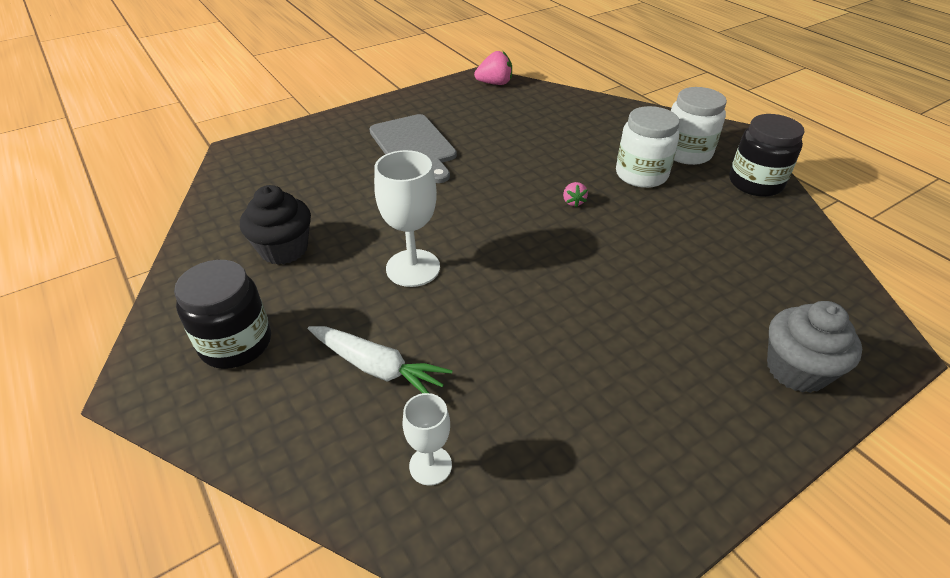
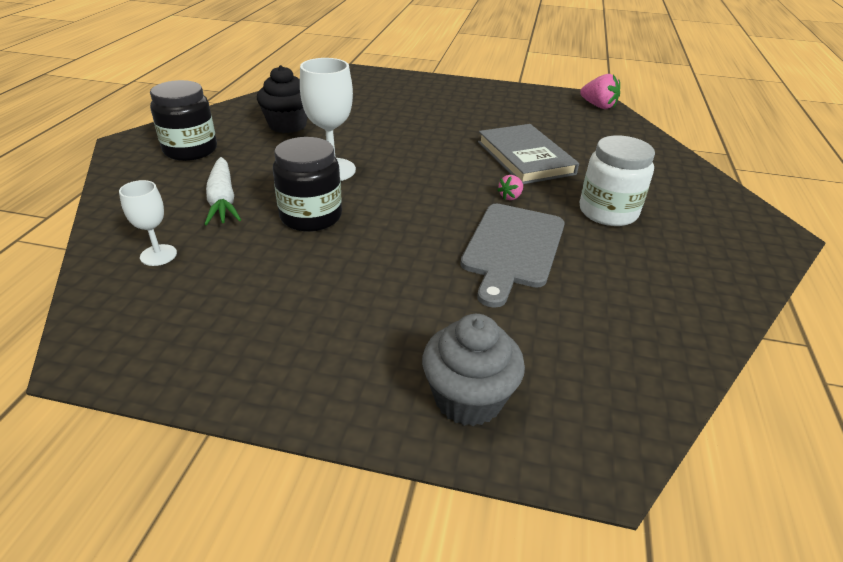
camera: 45 degrees right, 5 degrees down
grey cutting board [369,114,457,183] -> grey cutting board moved to [460,204,565,308]
white jar [671,87,727,165] -> none
black jar [730,114,804,197] -> black jar moved to [273,137,342,232]
none -> grey book [478,124,579,184]

